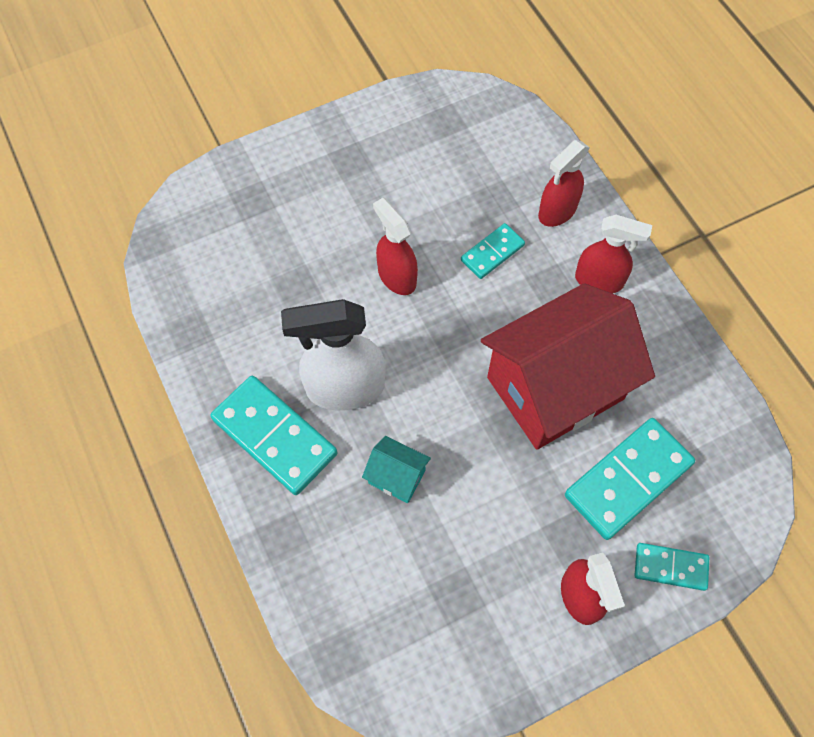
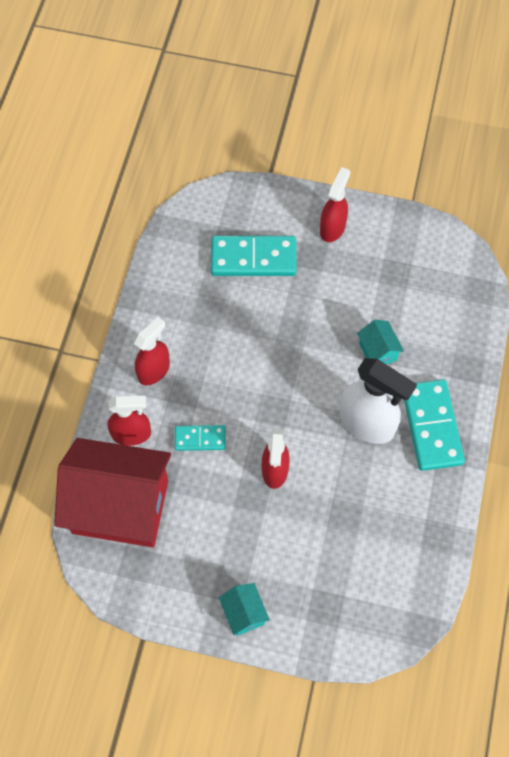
camera: 140 degrees left, 0 degrees up
red house [481,283,655,450] -> red house moved to [54,438,171,547]
red spray bottle [575,215,652,294] -> red spray bottle turned 75 degrees clockwise [134,317,170,385]
turquoise domino [634,543,709,591] -> none
none -> turquoise house [219,583,270,636]

